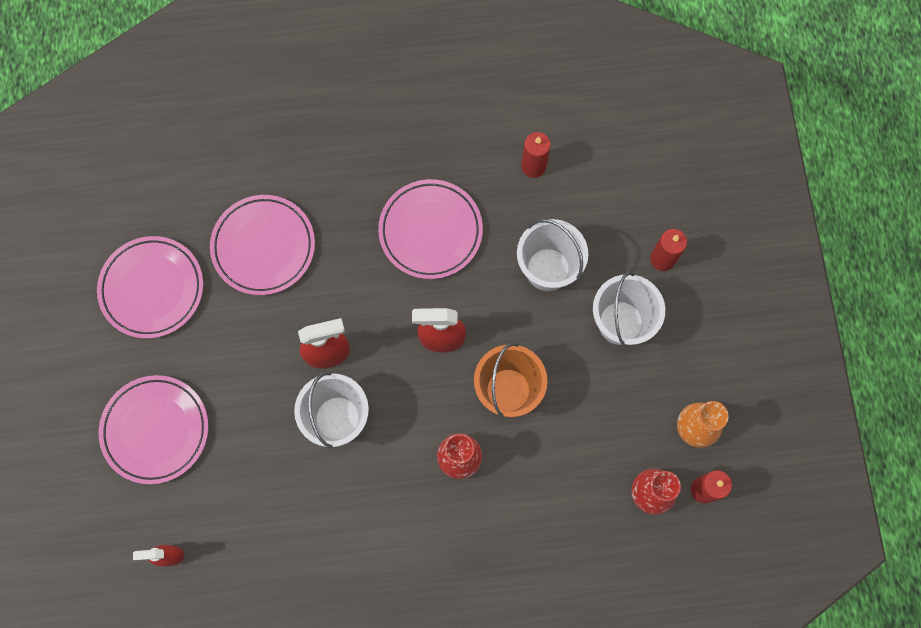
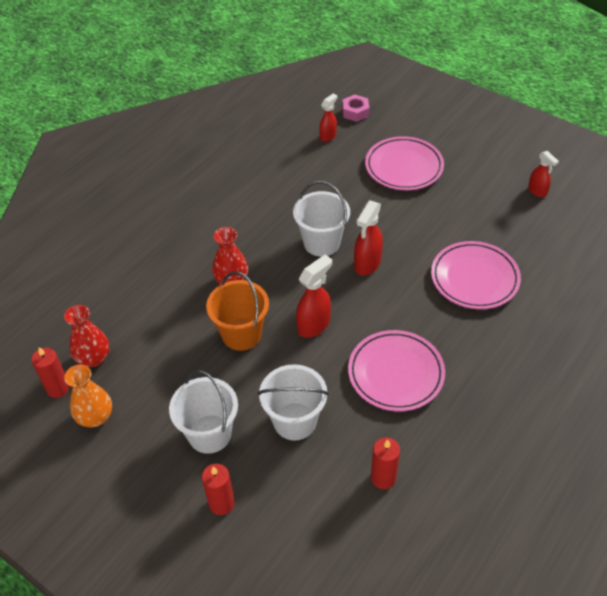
camera: 135 degrees right, 25 degrees down
pink plate [97,236,203,339] -> none
none -> pink nut [342,94,369,122]
none -> red spray bottle [528,151,559,197]

